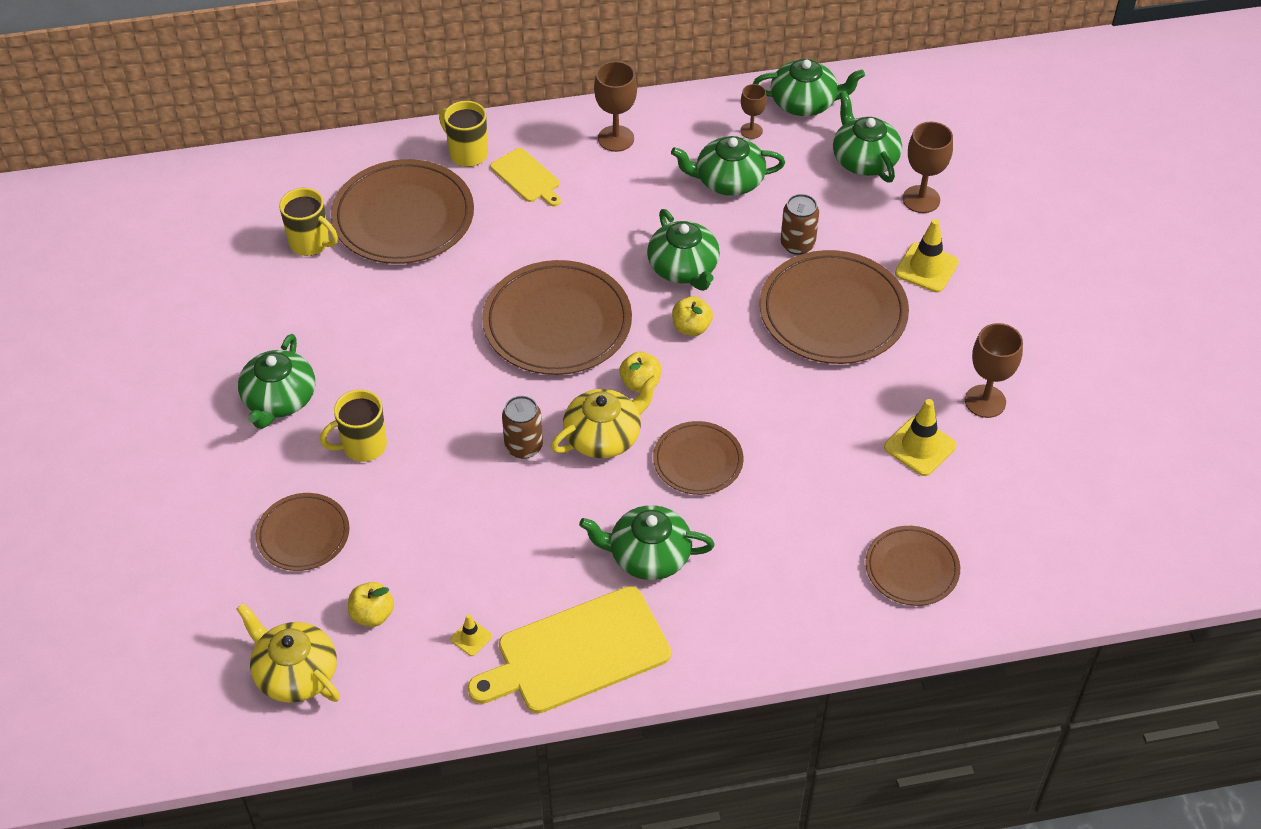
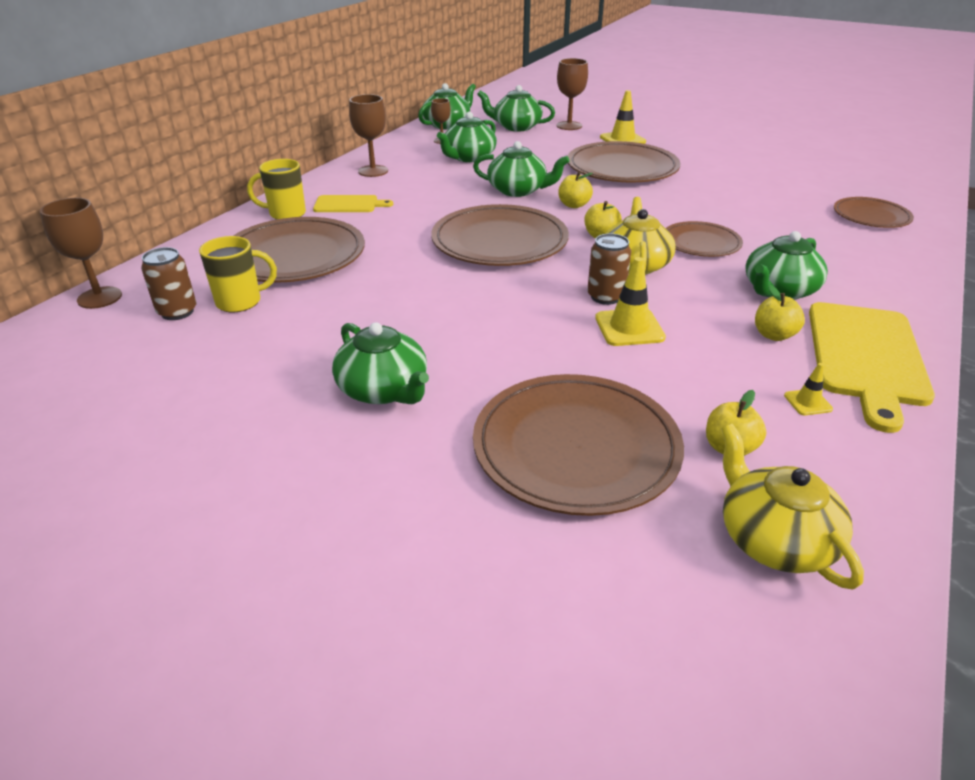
camera: 50 degrees left, 15 degrees down
yellow teapot [237,603,340,703] -> yellow teapot turned 75 degrees clockwise [721,424,864,590]
brown plate [256,493,349,571] -> brown plate [473,374,684,516], size x1.75
yellow mug [320,390,387,462] -> none
brown can [781,194,819,255] -> brown can moved to [141,247,197,320]
yellow traffic cone [884,399,957,476] -> yellow traffic cone moved to [595,257,666,346]
brown goblet [965,323,1023,418] -> brown goblet moved to [40,198,122,309]
none -> yellow apple [755,284,805,341]

